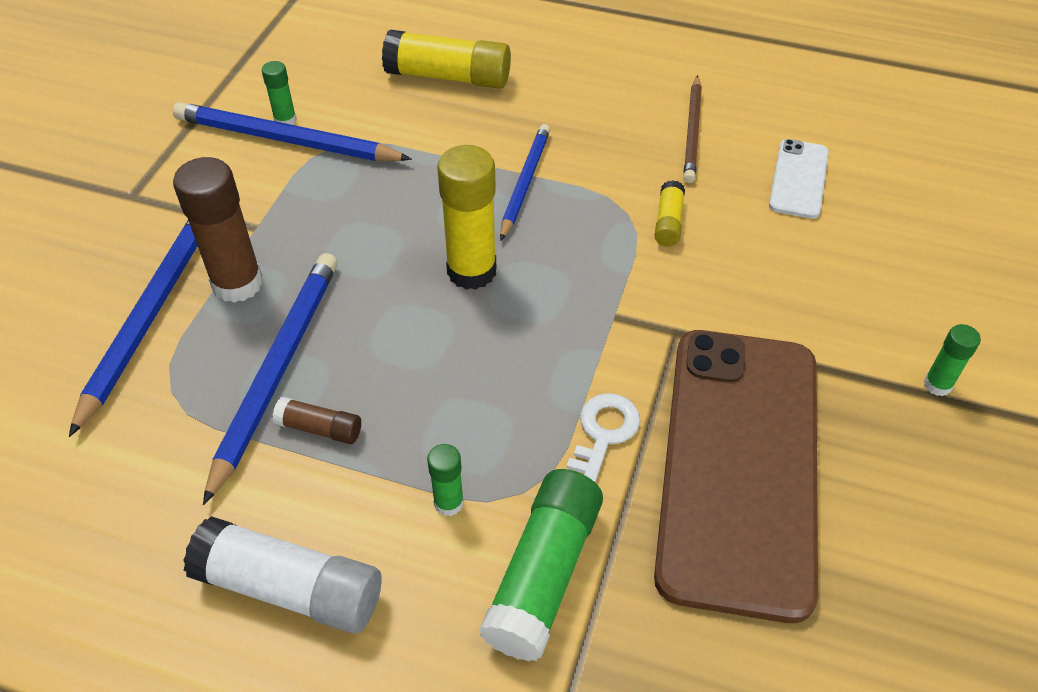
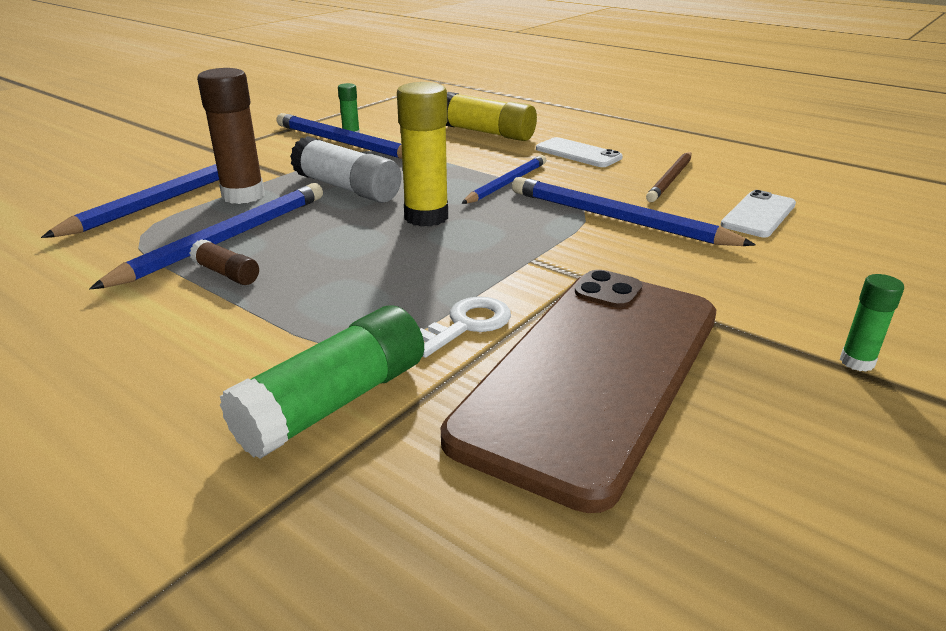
camera: 20 degrees right, 20 degrees down
white glue stick [183,516,381,634] -> white glue stick moved to [290,136,401,203]
green glue stick [427,444,464,516] -> none
yellow glue stick [655,180,685,246] -> blue pencil [512,177,756,246]
none -> white phone [536,137,623,167]

